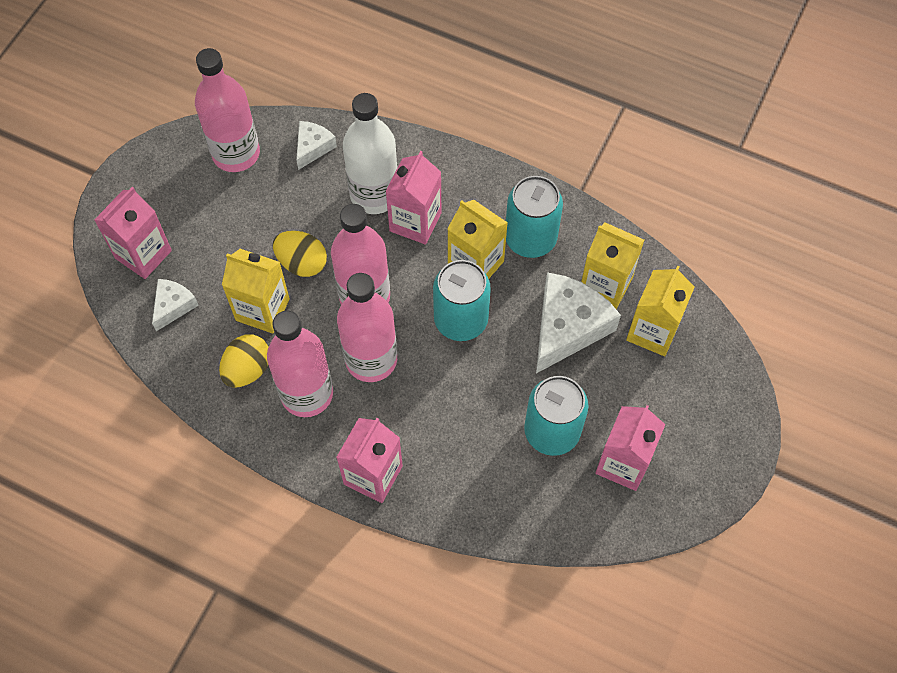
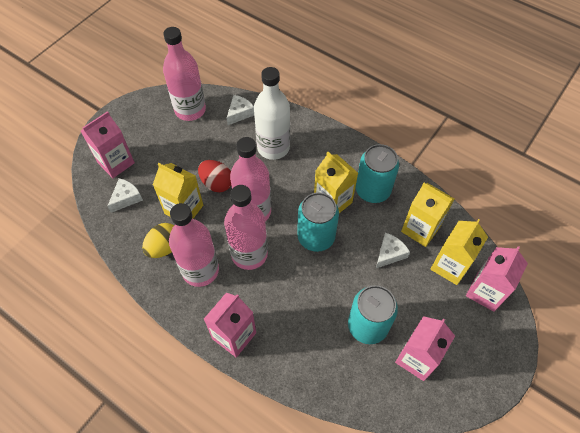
camera: 10 degrees right, 5 degrees down
yellow egg [273,231,327,277] -> red egg [198,160,231,192]
pink carton [385,151,441,245] -> pink carton moved to [466,246,528,312]
white cheese [536,272,621,373] -> white cheese [376,233,410,268], size x0.53

